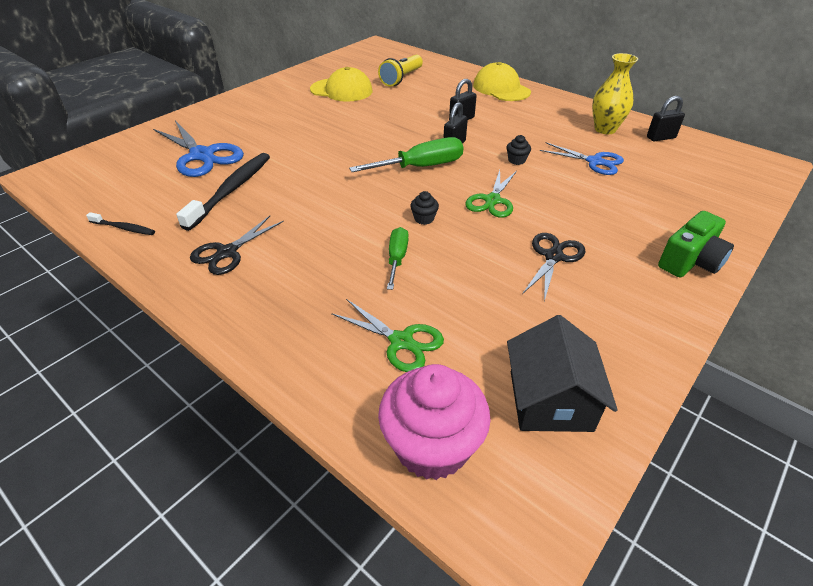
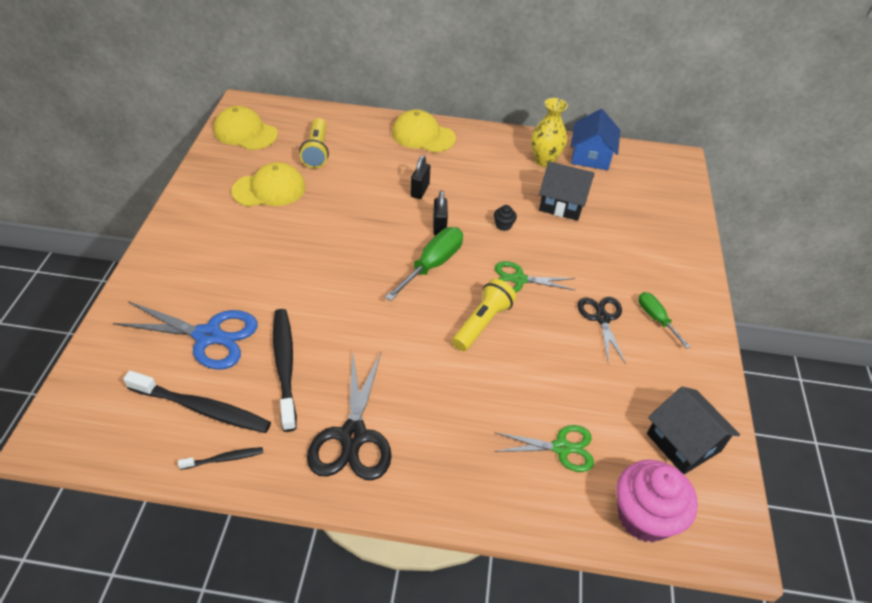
camera: 35 degrees left, 5 degrees up
black scissors [190,216,284,275] -> black scissors [307,349,392,480], size x1.56
green screwdriver [387,227,409,290] -> green screwdriver moved to [638,292,691,349]
black cupcake [410,191,439,225] -> yellow flashlight [452,279,516,351]
green scissors [465,170,517,218] -> green scissors turned 105 degrees clockwise [495,261,575,292]
blue scissors [540,142,624,175] -> black house [539,161,594,221]
black padlock [647,96,685,141] -> blue house [571,109,620,170]
green camera [658,211,734,277] -> none
none -> black toothbrush [123,371,271,433]
none -> yellow cap [214,106,278,150]

